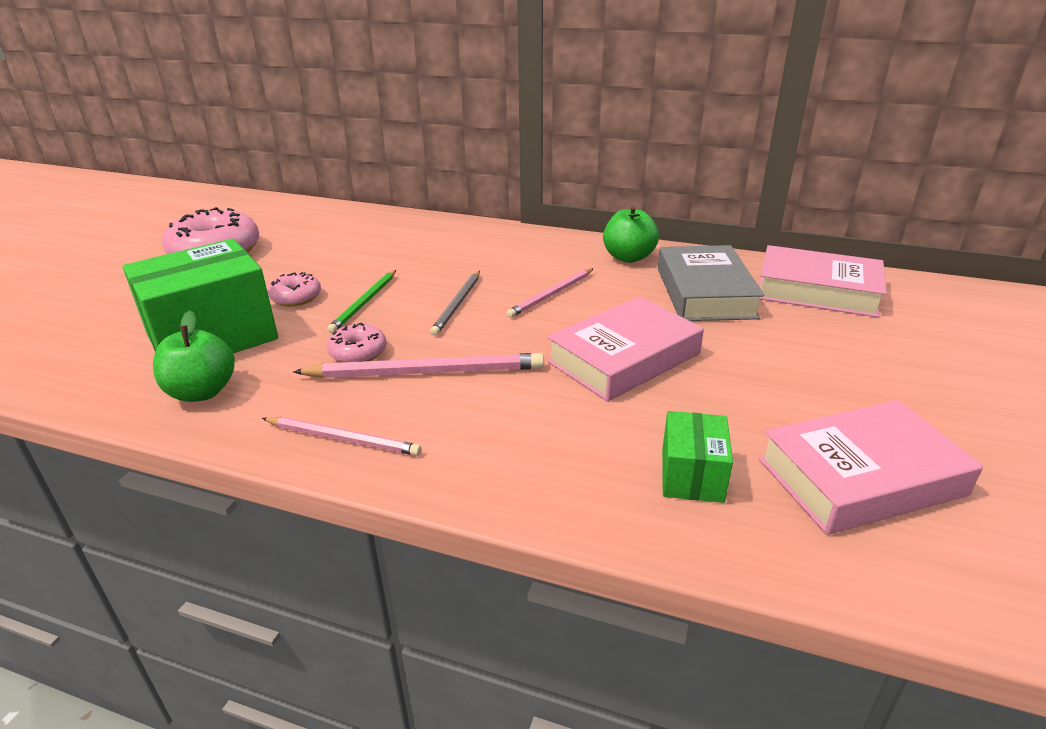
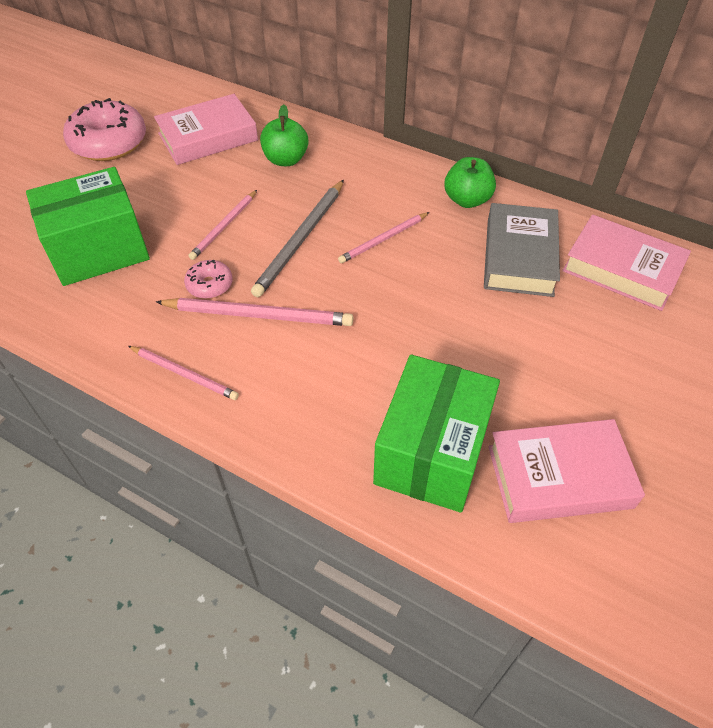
camera: 10 degrees right, 20 degrees up
green apple [153,310,235,402] -> green apple moved to [260,105,308,166]
pink donut [268,272,321,306] -> none
green pencil [327,270,396,333] -> pink pencil [188,190,257,260]
grey pencil [430,271,480,336] -> grey pencil [251,180,344,297], size x1.59
pink book [547,296,704,402] -> pink book moved to [154,94,258,165]
green box [662,411,733,503] -> green box [373,355,500,512], size x2.01

